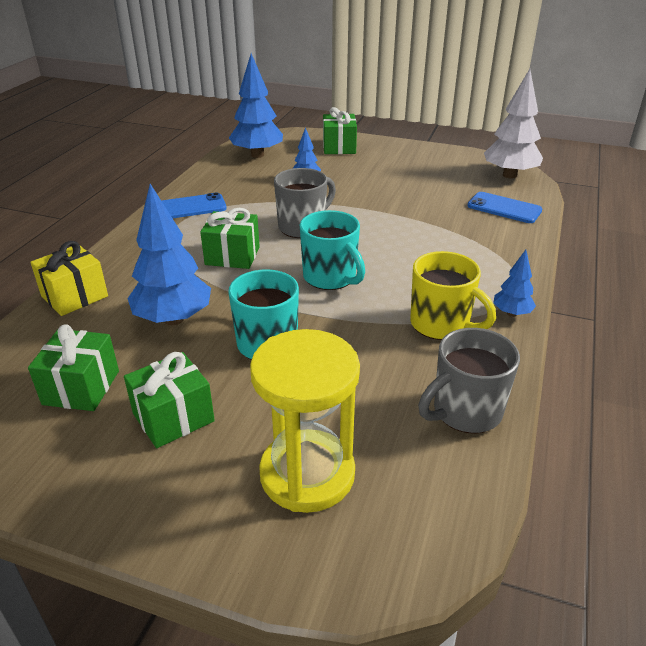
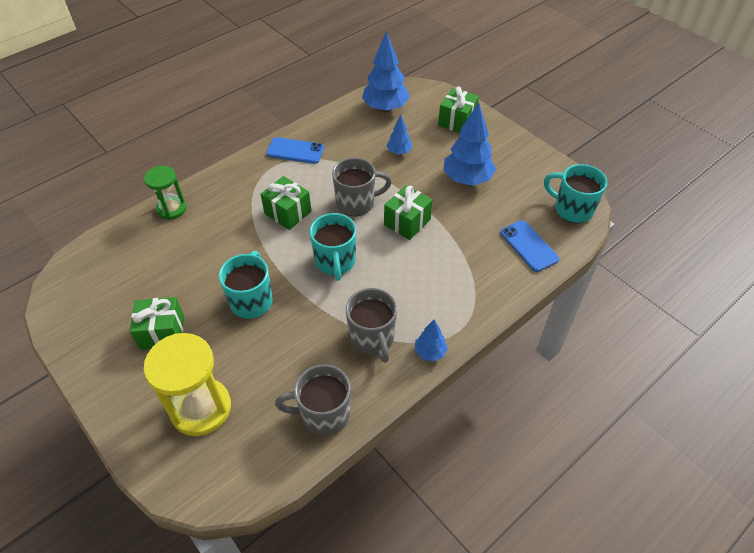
camera: 30 degrees right, 15 degrees up
green gift [28,324,119,411] -> green gift moved to [384,185,433,240]
yellow gift [30,241,108,316] -> green hourglass [144,166,186,220]
blue tree [128,184,211,325] -> blue tree moved to [444,103,496,186]
yellow mug [410,251,496,340] -> grey mug [346,288,397,363]
white tree [484,69,543,179] -> turquoise mug [544,164,607,223]

